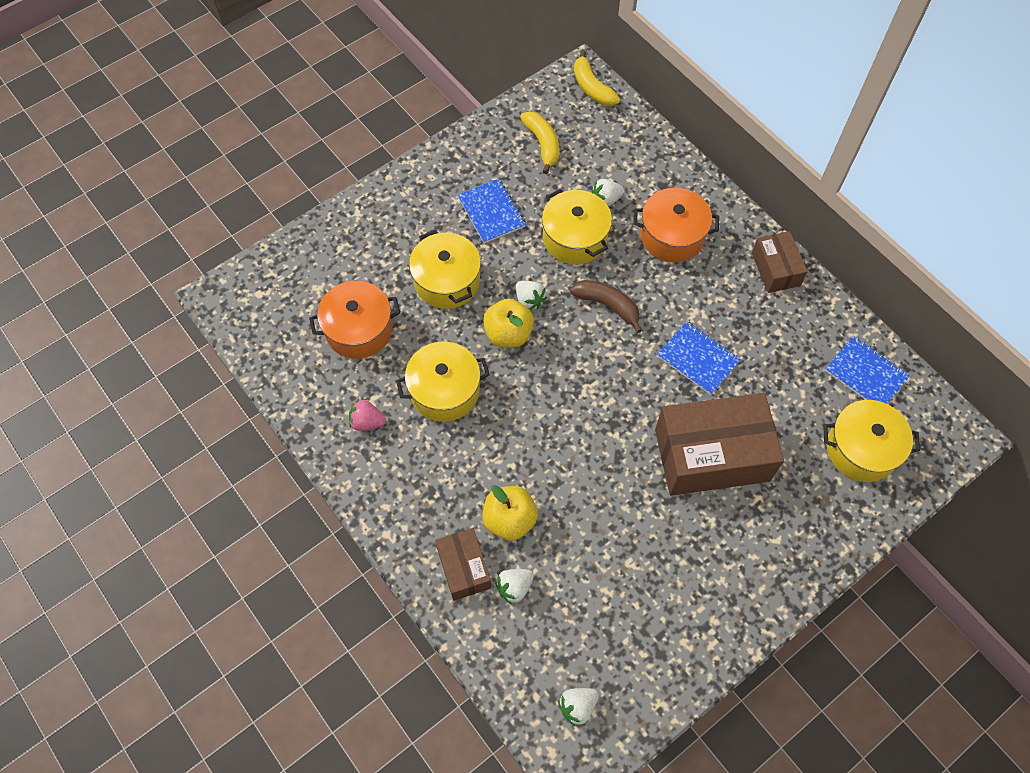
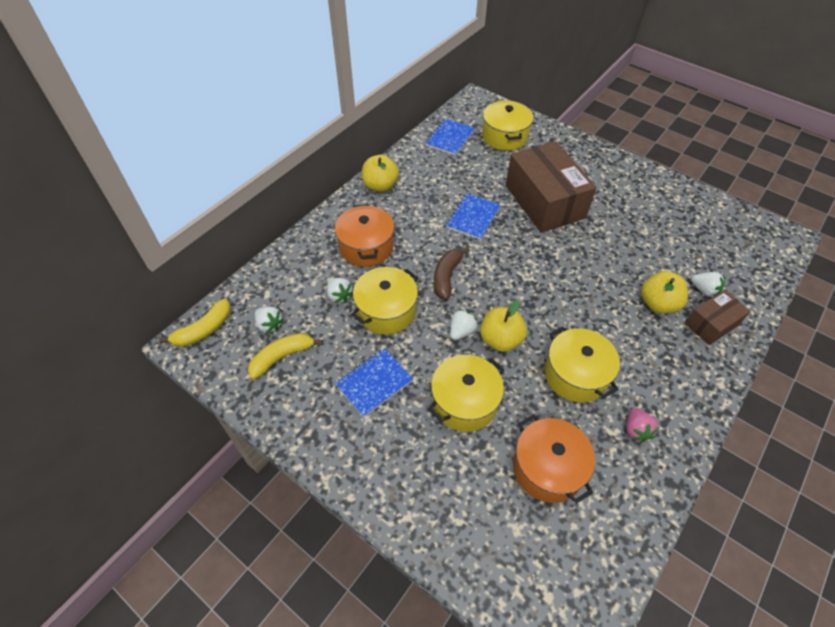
camera: 105 degrees left, 10 degrees down
white strawberry [558,688,599,727] -> white strawberry moved to [255,307,284,334]
brown box [752,231,808,293] -> yellow apple [362,155,399,192]

